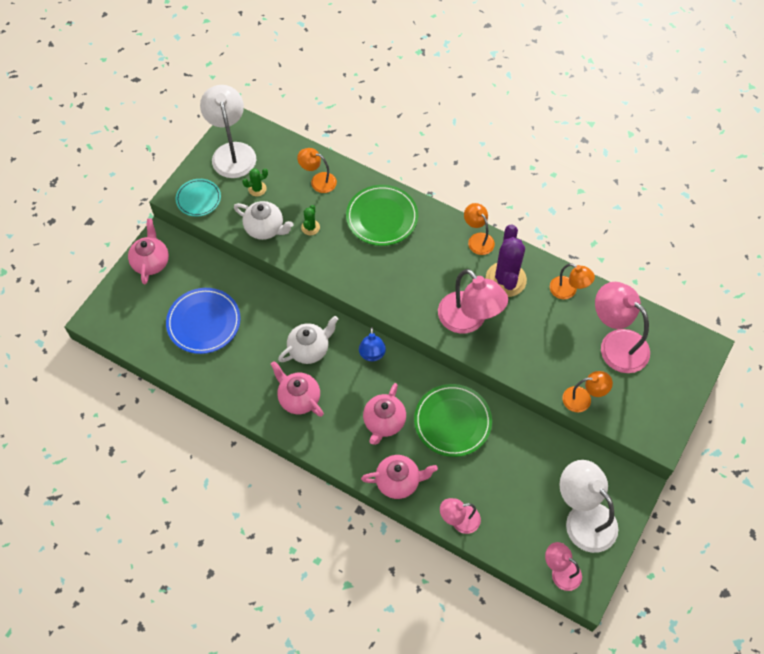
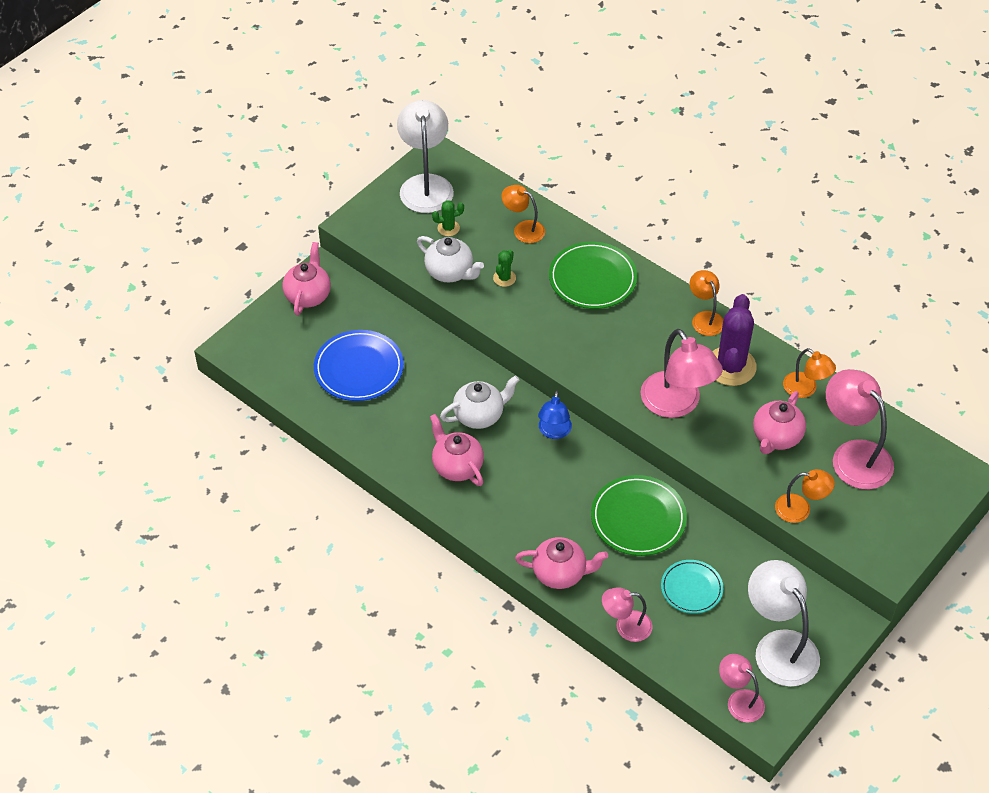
camera: 10 degrees right, 10 degrees down
turquoise plate [176,179,221,216] -> turquoise plate moved to [661,560,723,614]
pink teapot [363,383,406,445] -> pink teapot moved to [753,391,806,454]

